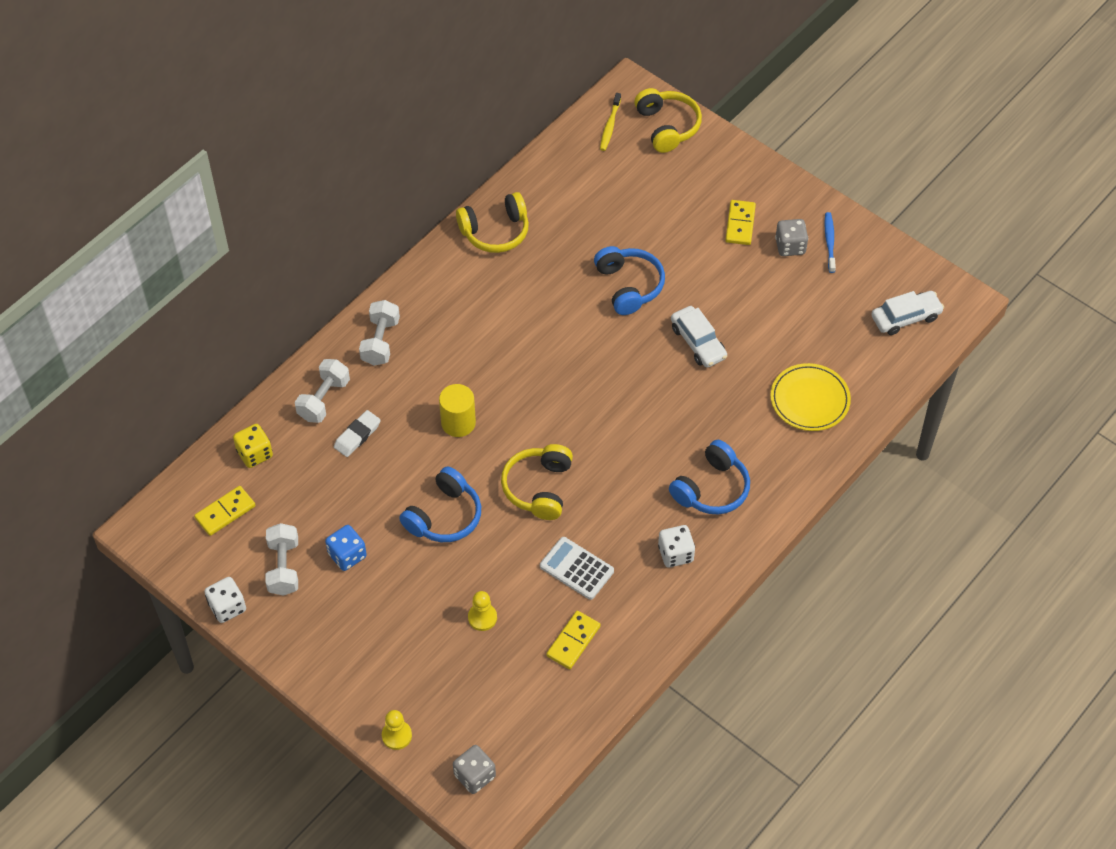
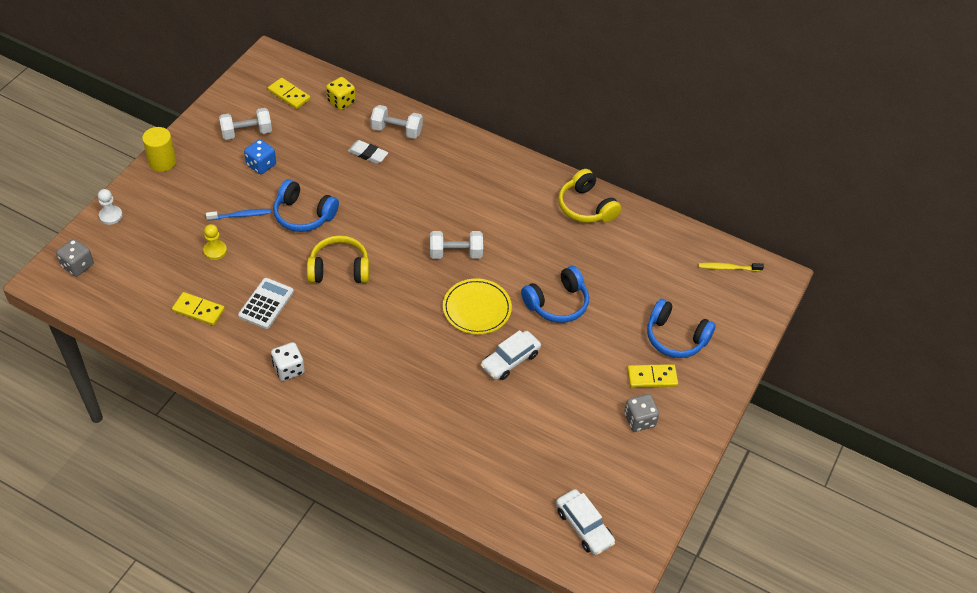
camera: 75 degrees right, 5 degrees down
white dice [204,577,246,623] -> none
white dumbbell [359,300,400,366] -> white dumbbell moved to [430,231,483,259]
yellow pawn [382,710,412,750] -> white pawn [98,189,123,225]
yellow cylinder [439,384,476,437] -> yellow cylinder moved to [142,127,176,172]
yellow headphones [634,88,702,153] -> none
blue headphones [669,440,750,514] -> blue headphones moved to [647,299,716,358]
yellow plate [770,363,851,431] -> yellow plate moved to [443,278,512,335]
blue toothbrush [825,212,836,273] -> blue toothbrush moved to [206,209,271,220]

